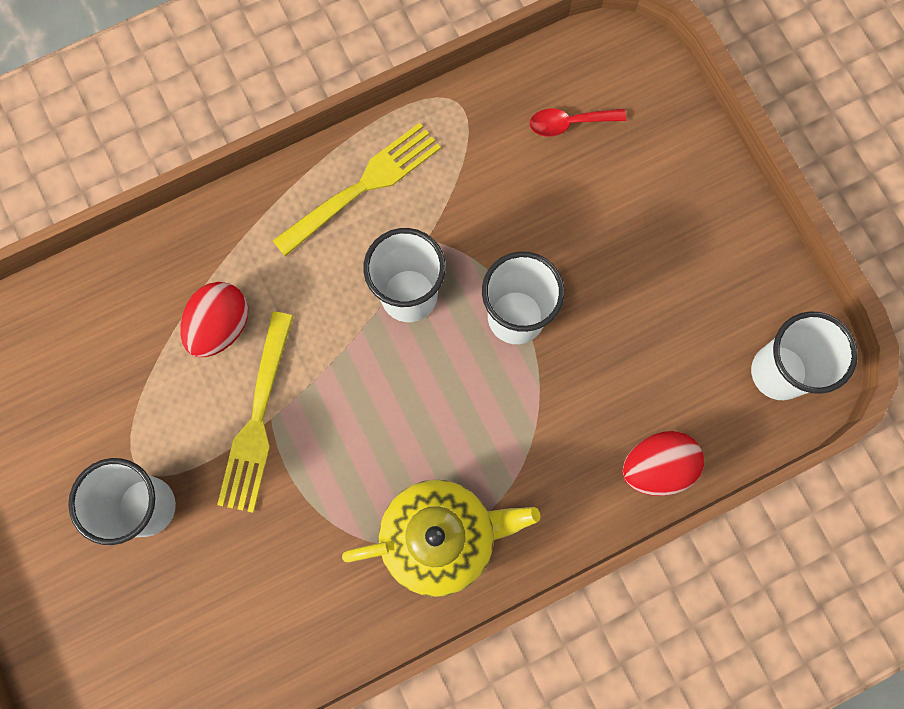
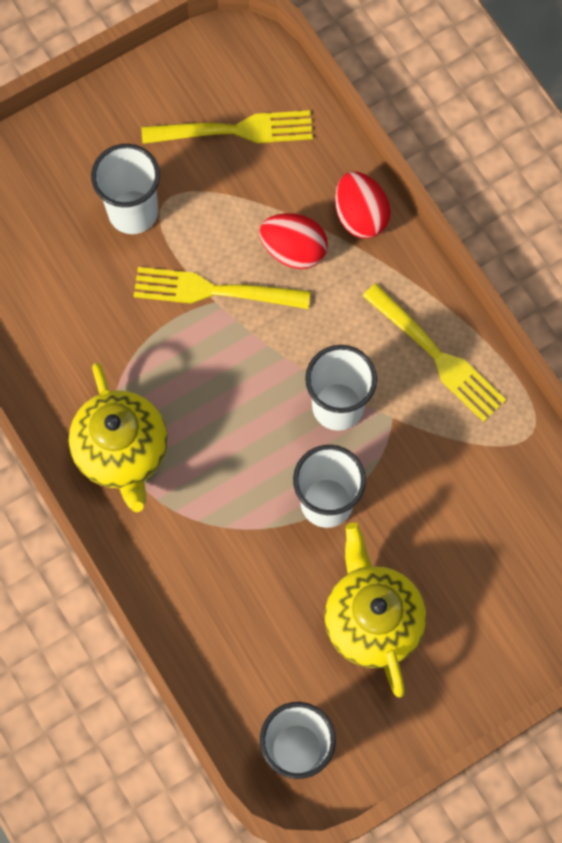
camera: 85 degrees right, 5 degrees down
red spoon [530,108,626,137] -> none
red egg [622,431,704,496] -> red egg moved to [335,172,391,238]
none -> yellow fork [142,110,313,144]
none -> yellow teapot [324,522,426,698]

